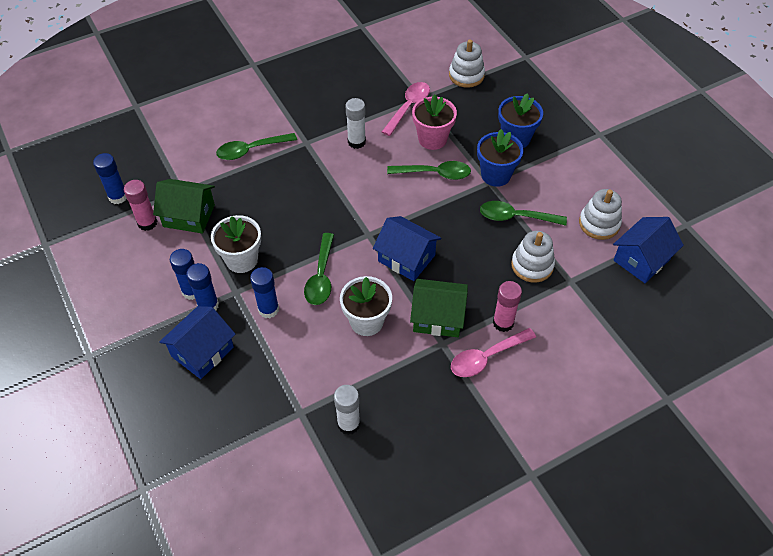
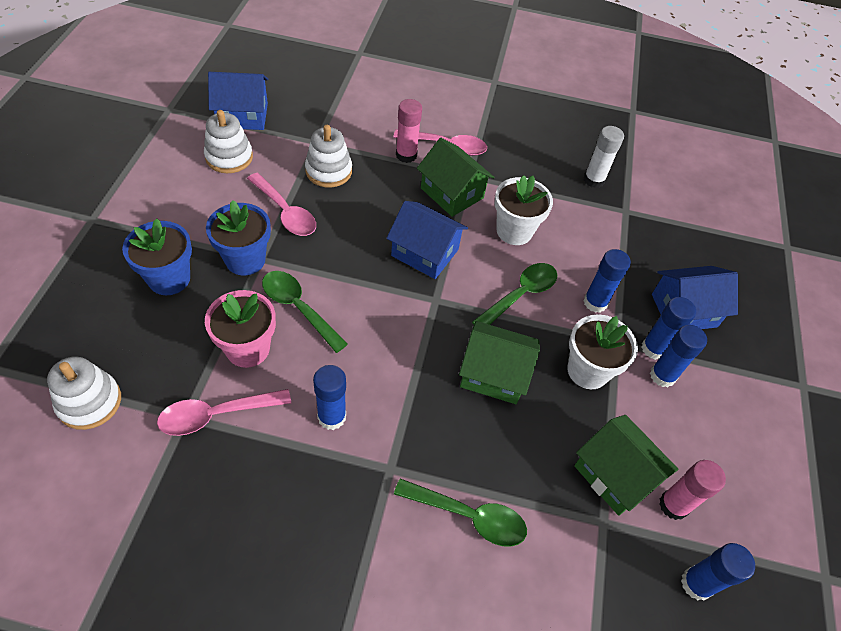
camera: 145 degrees left, 0 degrees up
white glue stick [345,98,366,149] -> blue glue stick [313,365,346,430]
blue house [373,216,441,281] -> blue house turned 45 degrees counterclockwise [387,201,468,279]
green spoon [480,201,567,226] -> pink spoon [247,173,316,236]
none -> green house [459,321,540,404]

